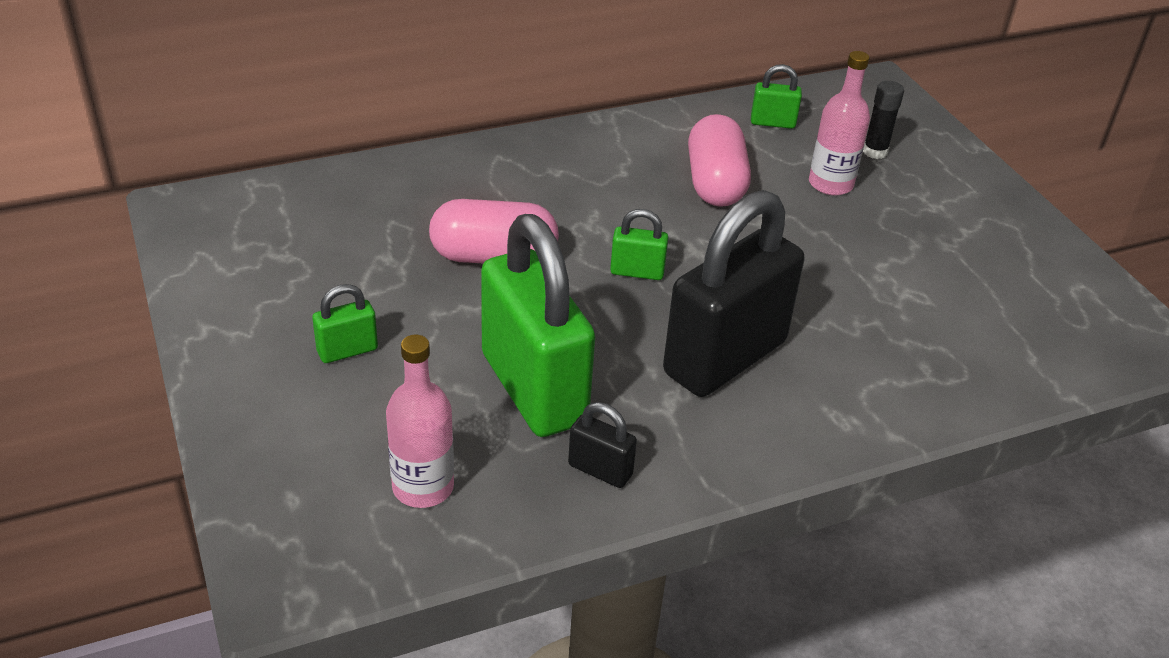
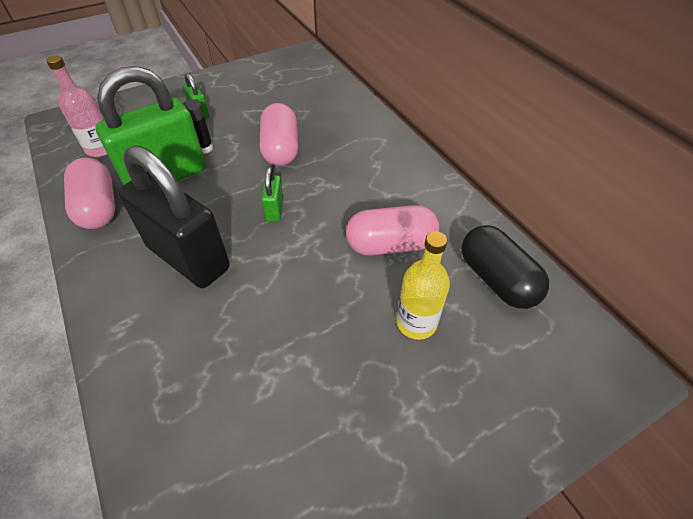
camera: 85 degrees right, 10 degrees up
black padlock [568,402,637,488] -> pink capsule [64,157,115,229]
green padlock [751,64,802,129] -> black capsule [461,225,549,309]
pink bottle [809,51,870,196] -> yellow bottle [397,231,450,340]
black glue stick [863,81,904,159] -> black glue stick moved to [183,99,213,154]

